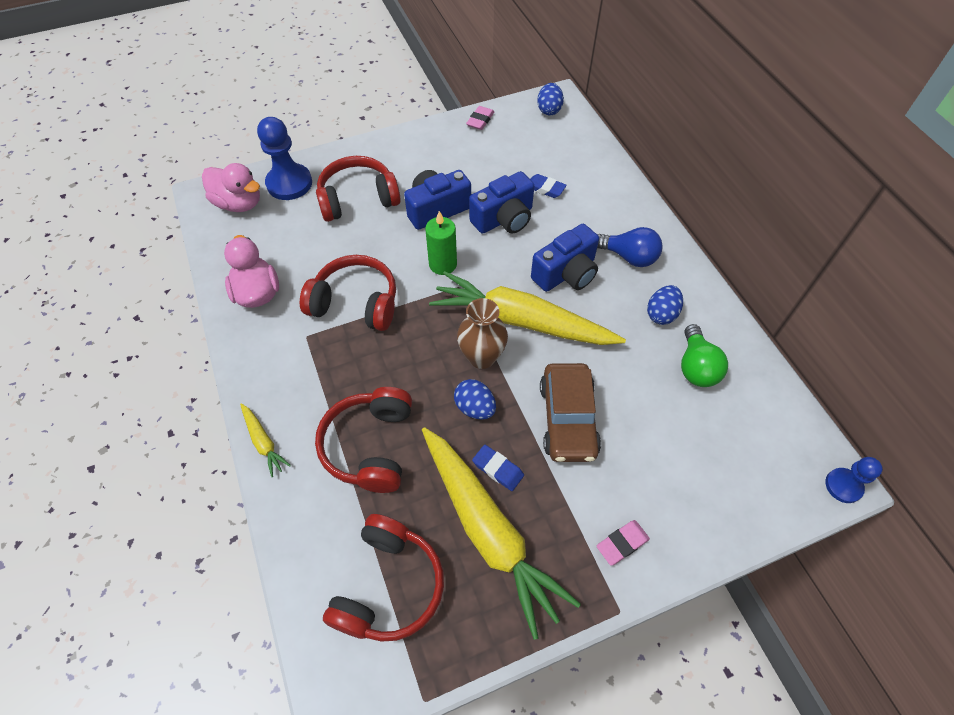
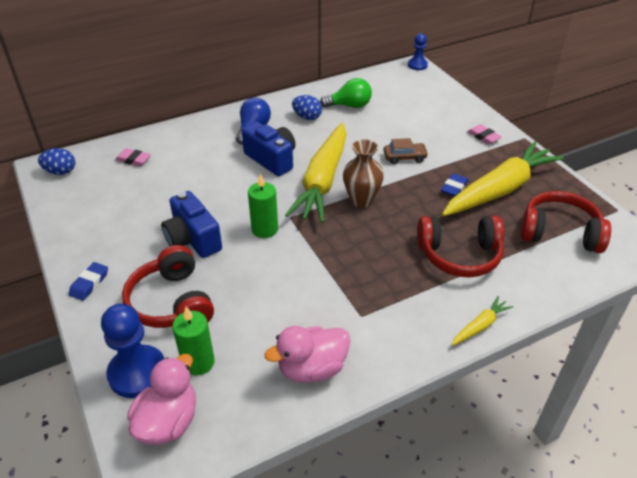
camera: 95 degrees left, 15 degrees down
red headphones [300,255,396,331] -> none
blue egg [454,379,496,420] -> none
pink eraser [466,106,494,130] -> pink eraser moved to [115,148,151,166]
blue camera [469,171,534,234] -> none
blue eraser [530,174,567,198] -> blue eraser moved to [69,262,108,301]
brown car [540,363,601,462] -> brown car [383,138,428,164], size x0.57
none -> green candle [172,307,215,376]

